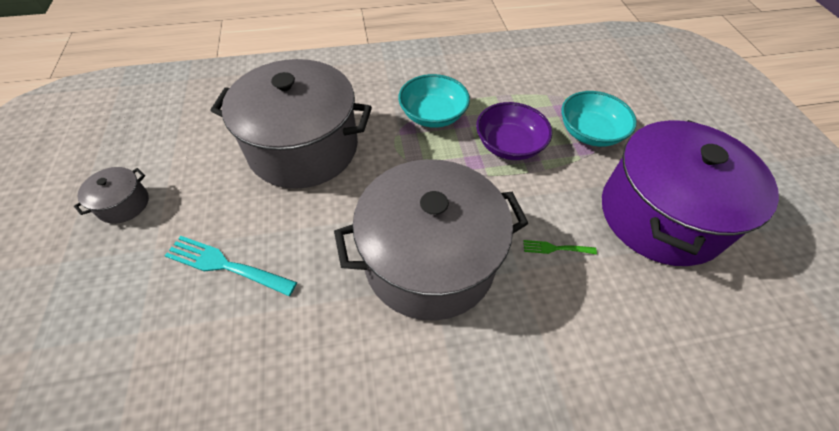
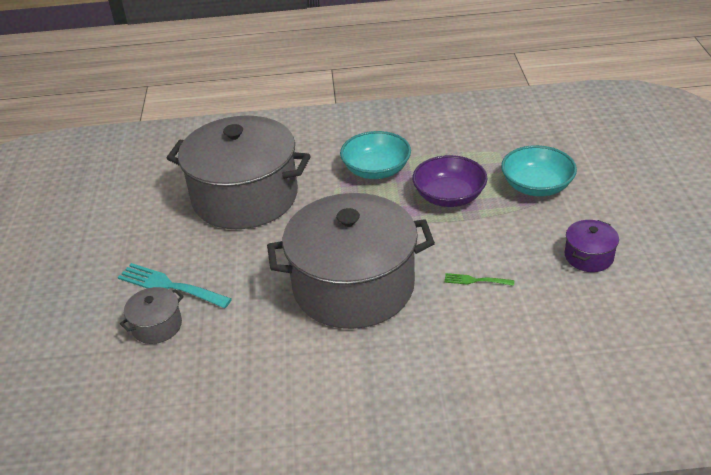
camera: 10 degrees right, 15 degrees down
grey pot [74,167,149,224] -> grey pot moved to [120,287,184,344]
purple pot [602,120,779,266] -> purple pot [565,220,619,272], size x0.40

